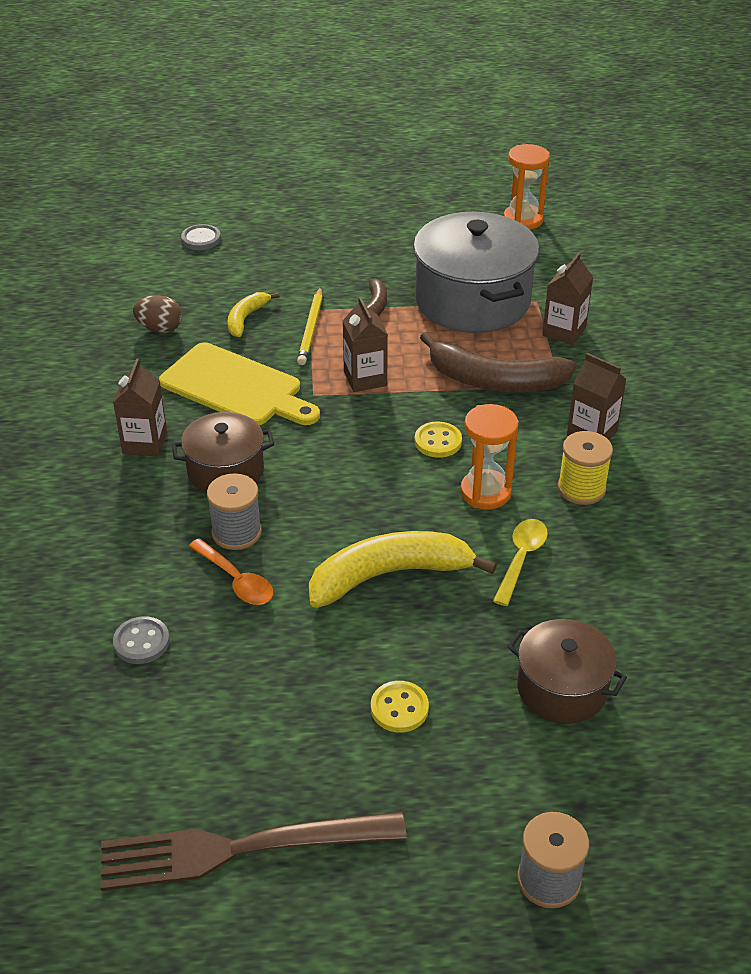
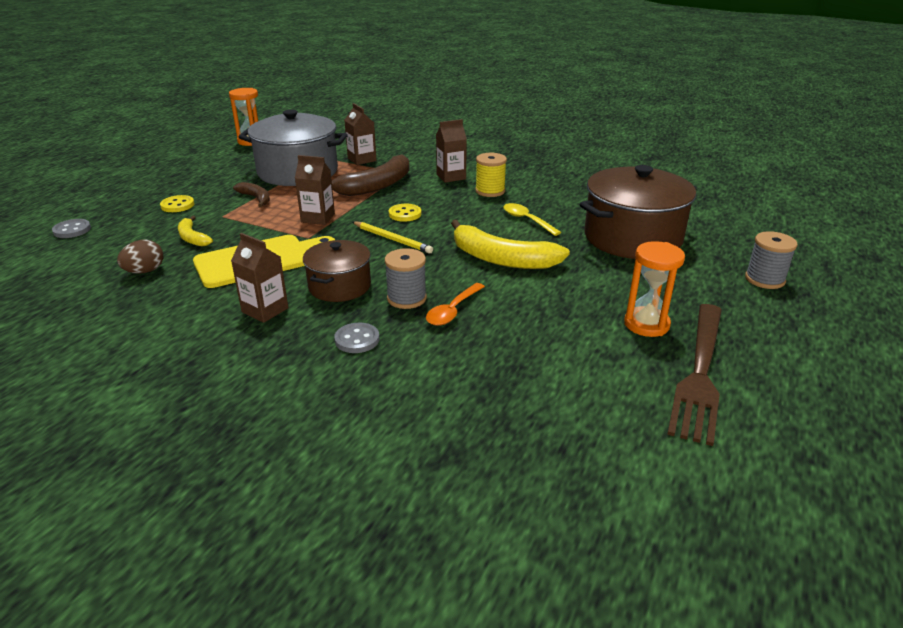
camera: 60 degrees left, 10 degrees down
grey button [113,616,170,664] -> grey button moved to [334,323,379,353]
orange spoon [189,538,273,605] -> orange spoon turned 135 degrees clockwise [426,283,485,326]
yellow pencil [297,287,323,365] -> yellow pencil moved to [353,221,433,254]
yellow banana [309,531,497,608] -> yellow banana turned 75 degrees counterclockwise [451,220,570,269]
yellow button [371,681,429,732] -> yellow button moved to [160,195,194,212]
orange hourglass [460,404,519,510] -> orange hourglass moved to [624,241,685,337]
brown pot [507,619,627,724] -> brown pot [580,165,697,259], size x1.76

